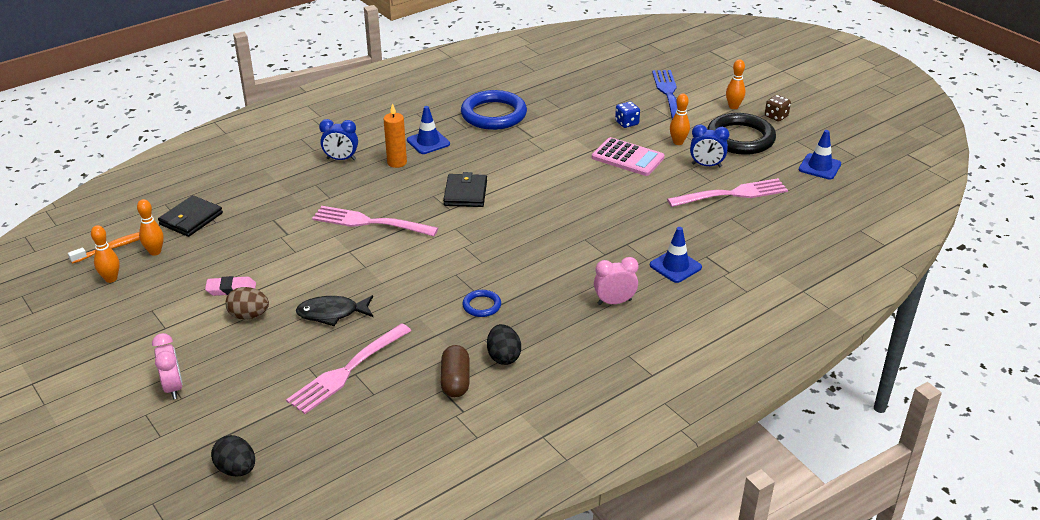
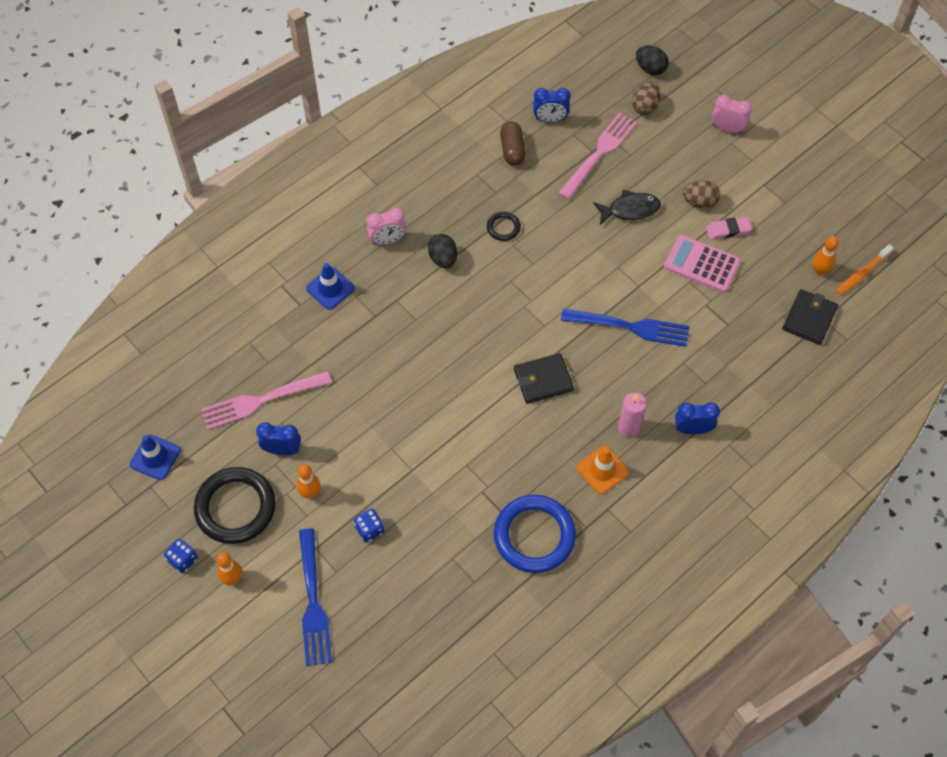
camera: 175 degrees right, 25 degrees up
orange bowling pin [91,225,120,283] -> none
pink clock [152,333,183,399] -> pink clock turned 135 degrees clockwise [712,95,752,134]
pink fork [312,206,438,236] -> blue fork [561,309,690,347]
orange candle [384,103,407,168] -> pink candle [618,392,646,438]
blue traffic cone [407,106,450,154] -> orange traffic cone [577,446,629,494]
black wallet [443,172,487,207] -> black wallet turned 75 degrees clockwise [514,353,574,404]
blue ring [462,290,501,317] -> black ring [487,212,521,241]
black egg [487,324,521,365] -> black egg moved to [428,234,457,268]
pink calculator [592,137,665,176] -> pink calculator moved to [664,235,741,293]
brown dice [765,95,791,121] -> blue dice [164,539,198,573]
none -> blue clock [533,88,571,123]
none -> brown egg [632,82,660,115]

